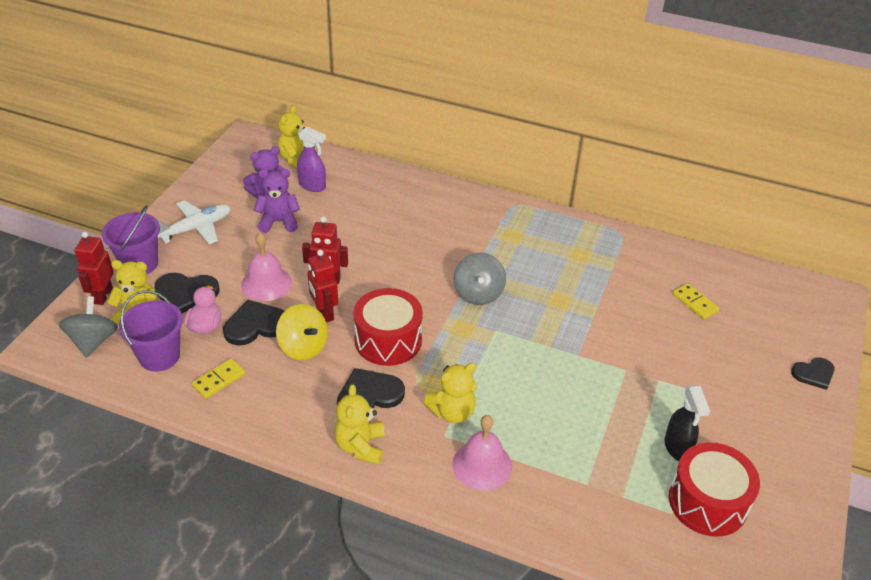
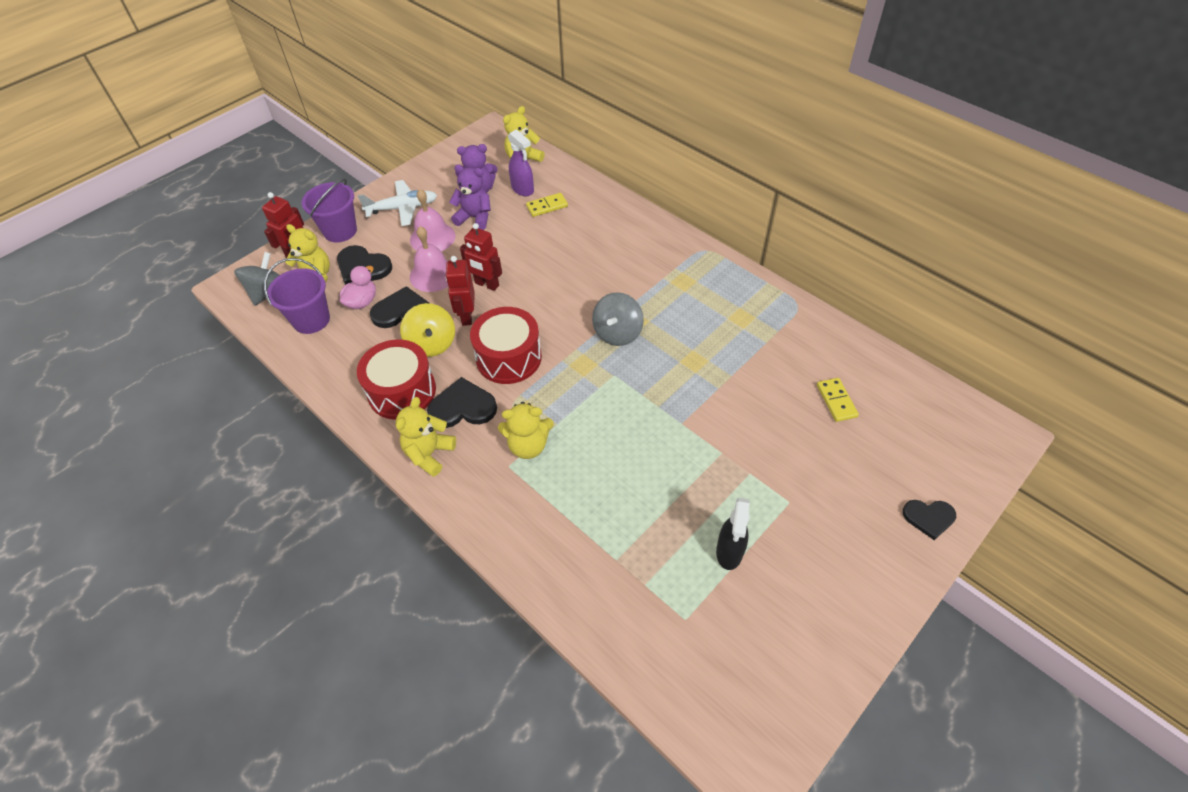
camera: 25 degrees right, 10 degrees up
yellow domino [192,358,245,399] -> yellow domino moved to [526,193,568,217]
pink bell [452,415,512,491] -> pink bell moved to [410,189,455,251]
red drum [669,442,760,537] -> red drum moved to [357,339,436,420]

